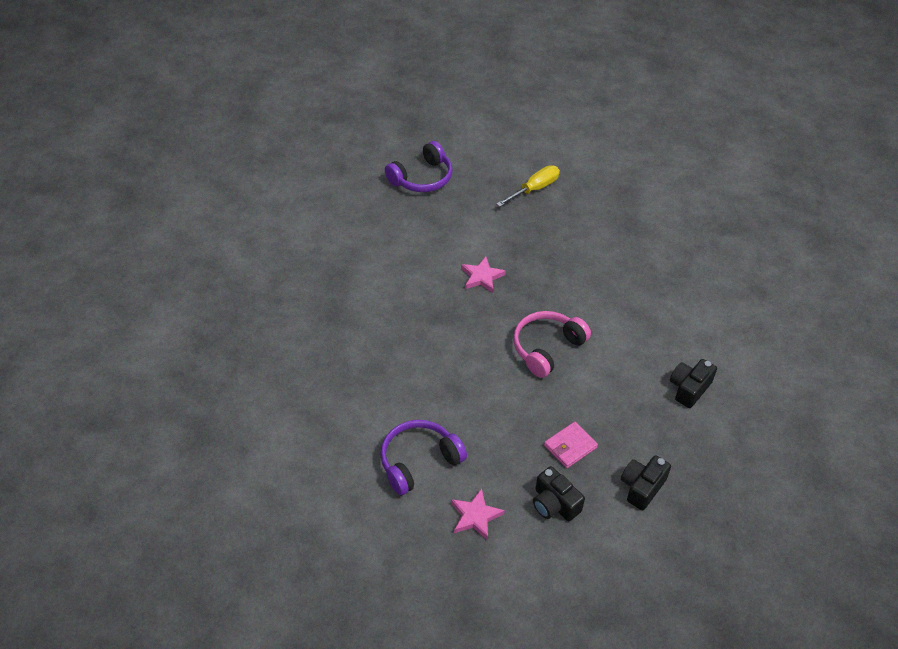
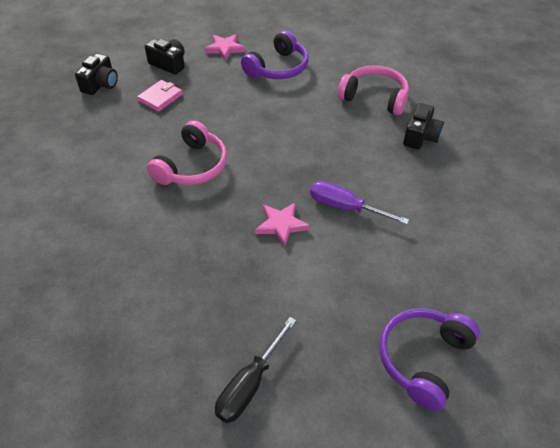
camera: 165 degrees right, 0 degrees up
yellow screwdriver [496,165,560,207] -> black screwdriver [215,317,297,423]
black camera [670,359,717,408] -> black camera moved to [403,103,444,150]
none -> purple screwdriver [310,181,409,225]
none -> pink headphones [338,66,409,115]

